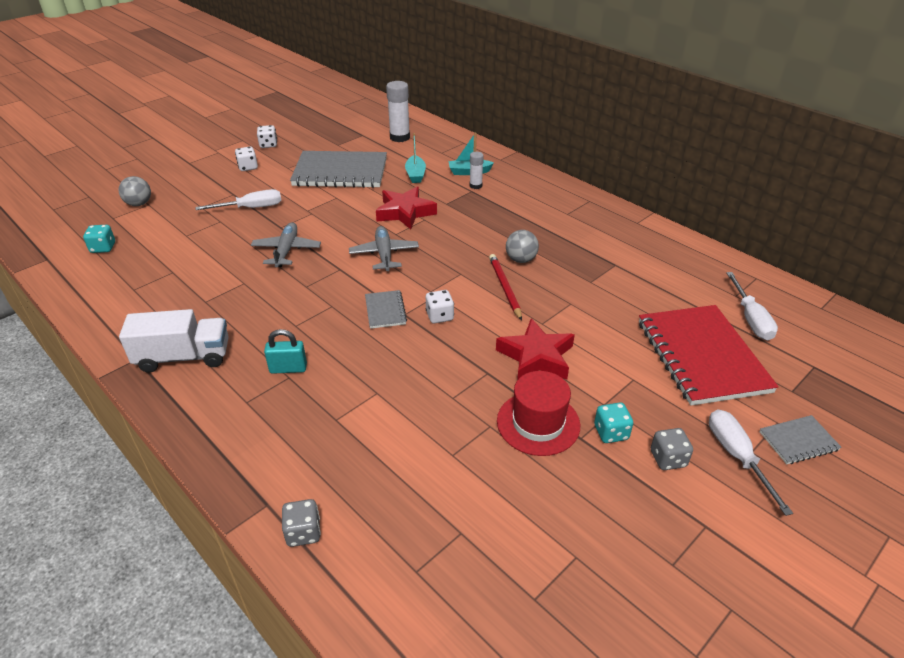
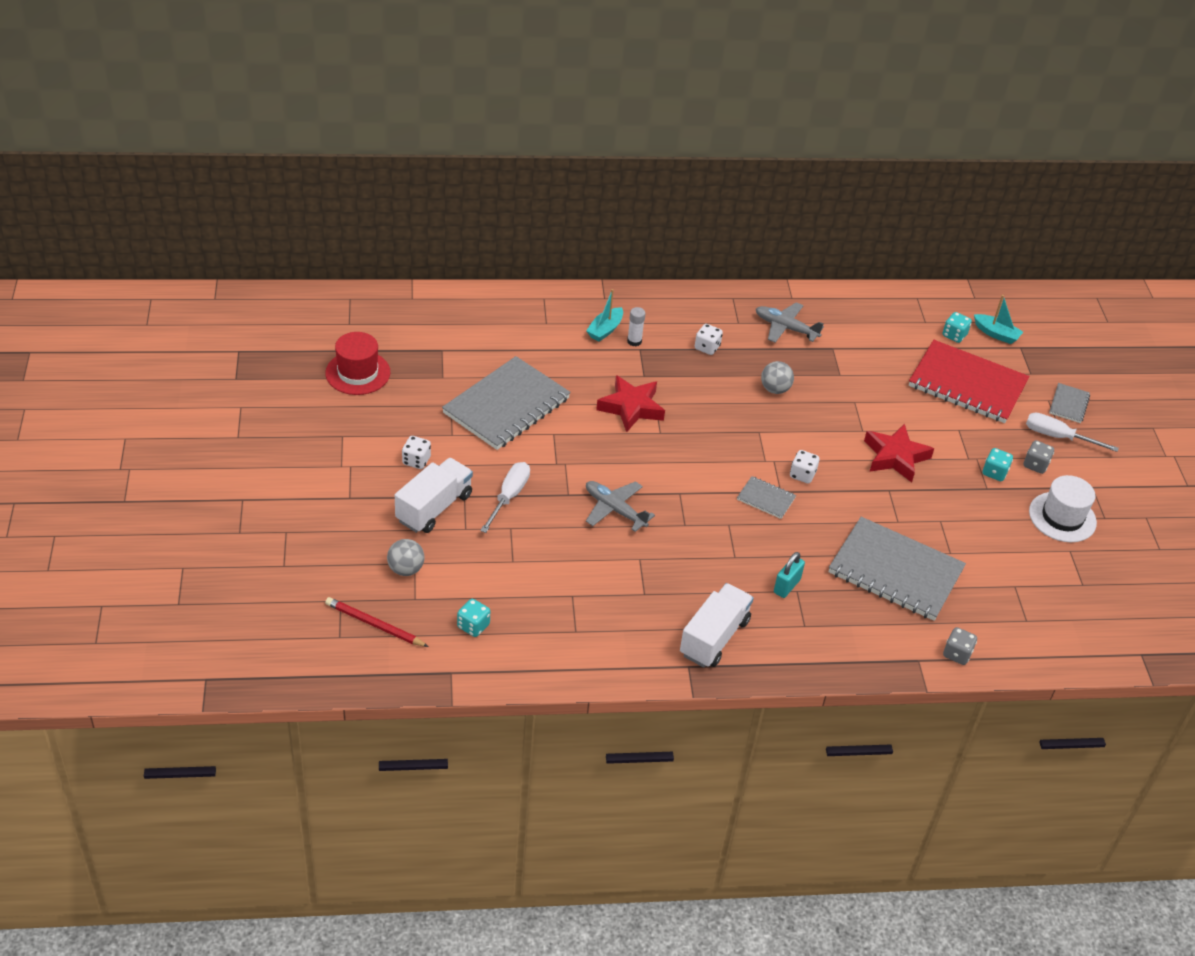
camera: 55 degrees left, 5 degrees up
white dice [257,125,277,148] -> white dice moved to [695,324,723,355]
grey plane [349,226,419,271] -> grey plane moved to [756,302,824,343]
white glue stick [386,81,410,142] -> none
turquoise boat [405,133,426,183] -> turquoise boat moved to [974,295,1023,344]
red pencil [489,254,522,321] -> red pencil moved to [325,597,429,647]
red hat [497,371,580,456] -> red hat moved to [325,332,390,395]
white screwdriver [726,272,778,340] -> turquoise dice [943,312,972,343]
none -> white truck [395,458,473,533]
none -> grey notebook [829,517,966,621]
none -> white hat [1029,475,1097,542]

